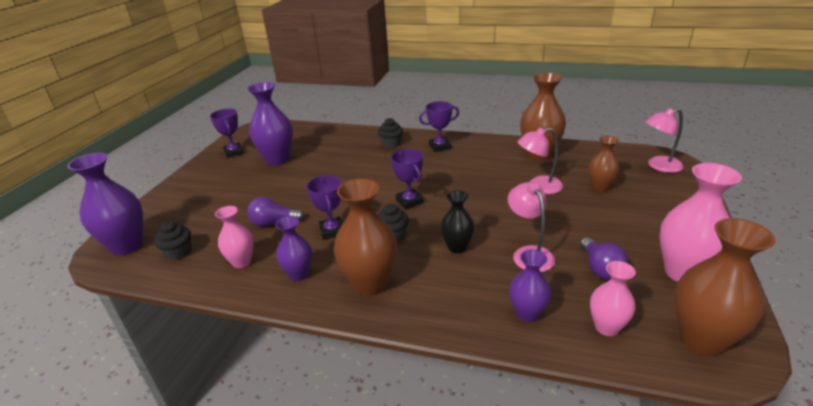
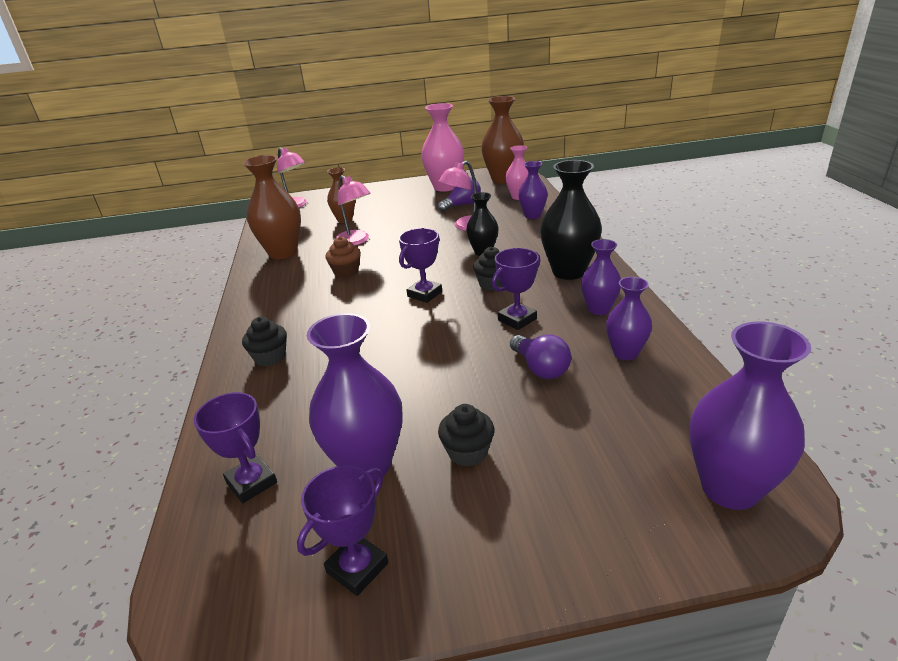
camera: 115 degrees left, 0 degrees up
black cupcake [154,221,191,260] -> black cupcake moved to [438,404,495,467]
pink vase [215,206,254,268] -> purple vase [606,277,652,360]
brown vase [334,179,397,296] -> black vase [540,160,602,280]
purple trophy [419,101,459,152] -> purple trophy moved to [194,392,277,503]
none -> brown cupcake [325,237,361,278]

